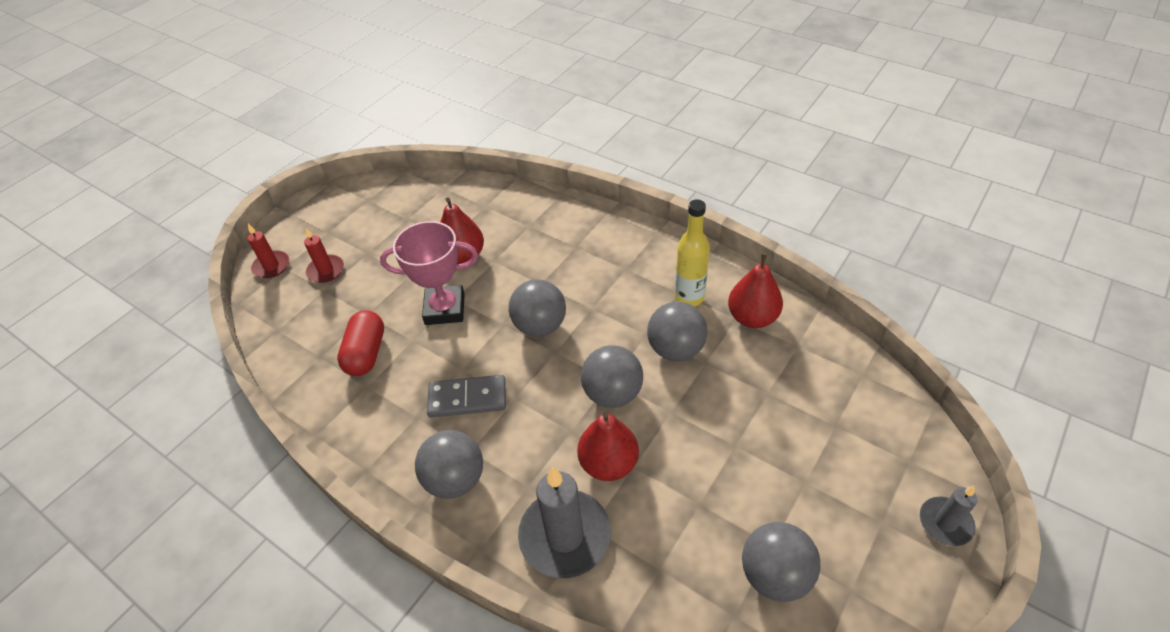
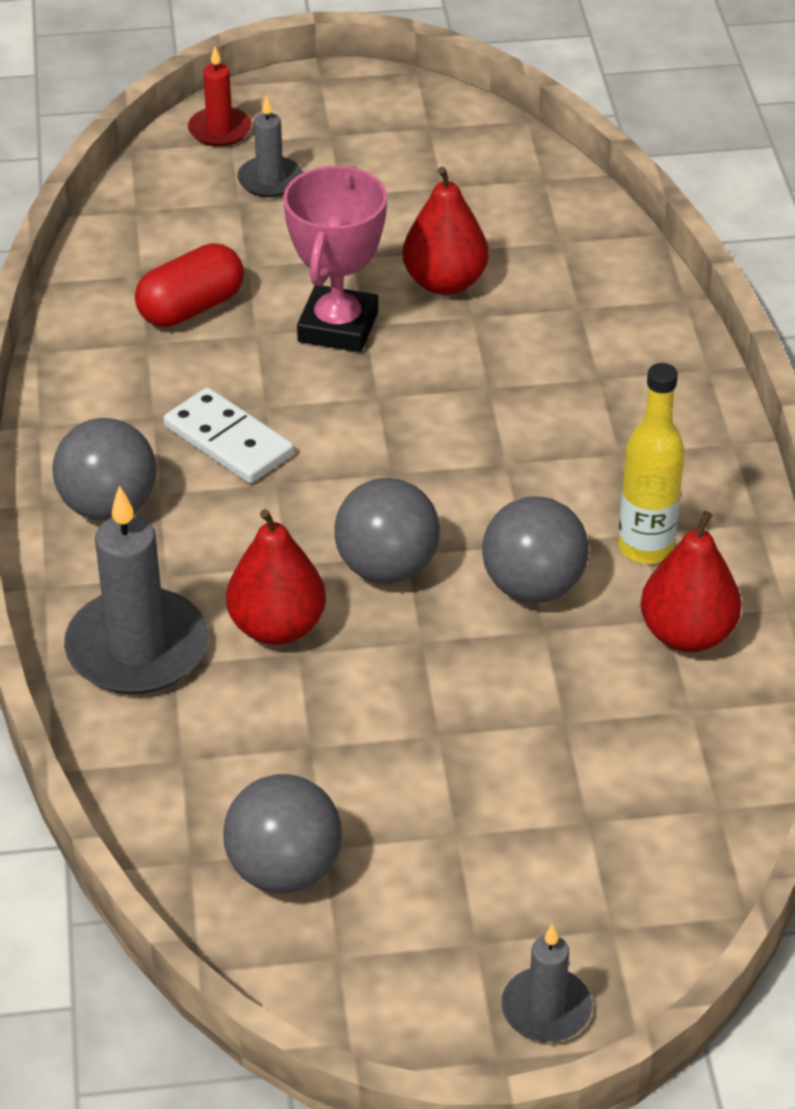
camera: 45 degrees right, 5 degrees down
red candle [304,228,344,283] -> grey candle [237,95,303,197]
pink trophy [380,221,478,325] -> pink trophy turned 60 degrees clockwise [283,166,387,352]
grey domino [427,375,506,418] -> white domino [163,387,294,483]
grey ball [509,279,566,337] -> none

